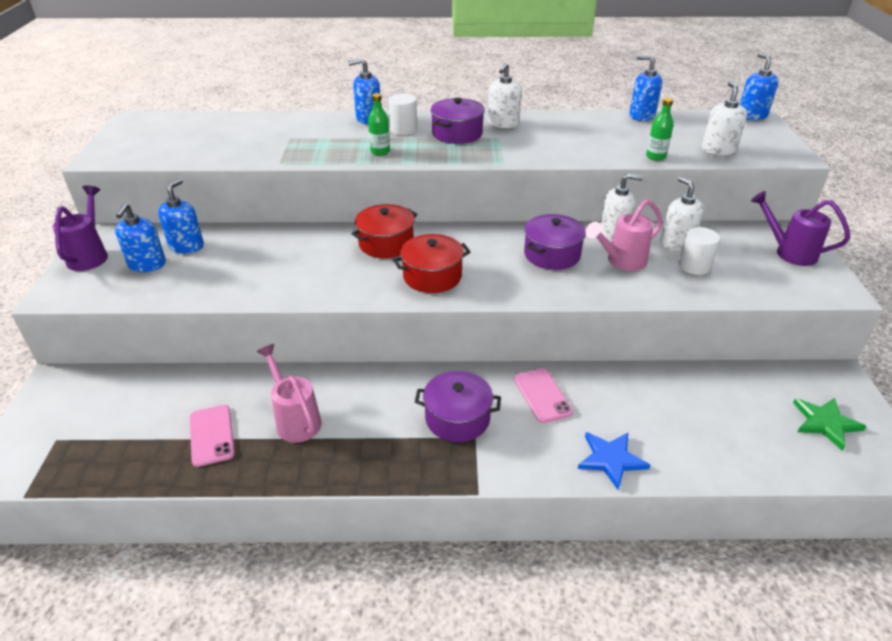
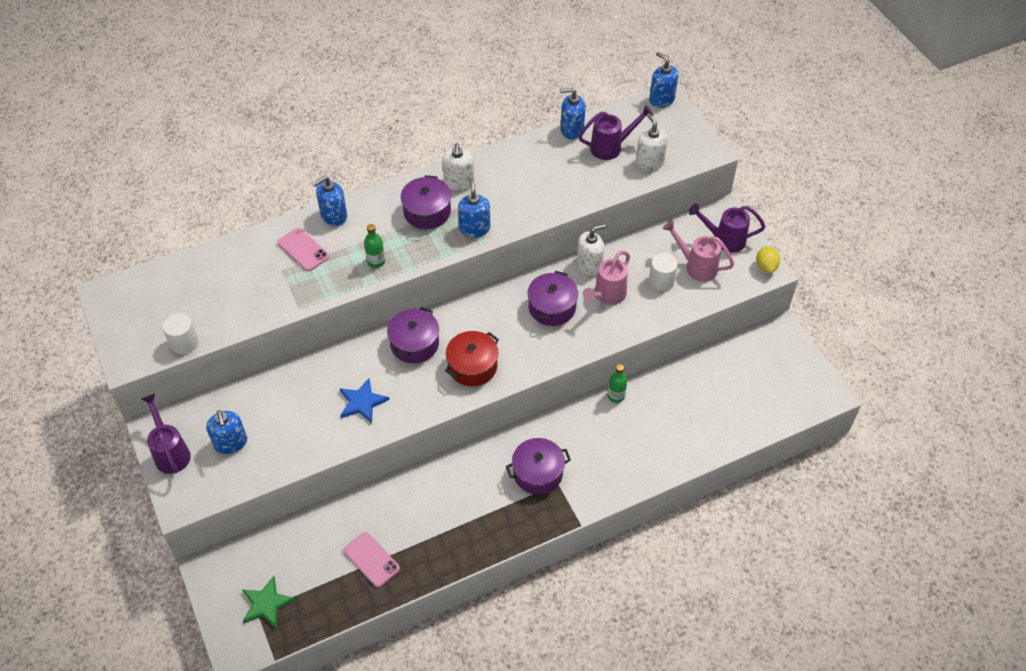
camera: 25 degrees left, 15 degrees up
blue soap dispenser [158,179,204,254] -> blue soap dispenser moved to [458,178,490,237]
pink watering can [257,344,322,443] -> pink watering can moved to [663,220,734,282]
red pot [351,204,417,258] -> purple pot [387,307,439,363]
white cylinder [388,94,417,135] -> white cylinder moved to [162,313,198,354]
pink phone [514,368,573,423] -> pink phone moved to [277,228,329,271]
blue star [578,432,650,490] -> blue star moved to [339,378,390,423]
green bottle [646,98,673,161] -> green bottle moved to [608,364,627,403]
white soap dispenser [660,176,704,251] -> none
green star [793,398,867,451] -> green star moved to [242,576,295,629]
none -> purple watering can [578,105,653,160]
none -> yellow lemon [756,246,780,273]

